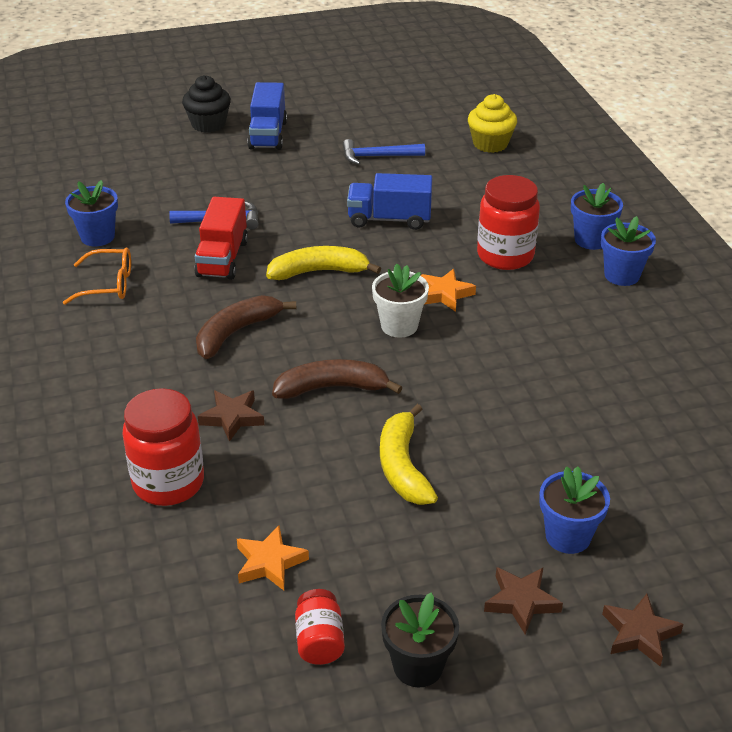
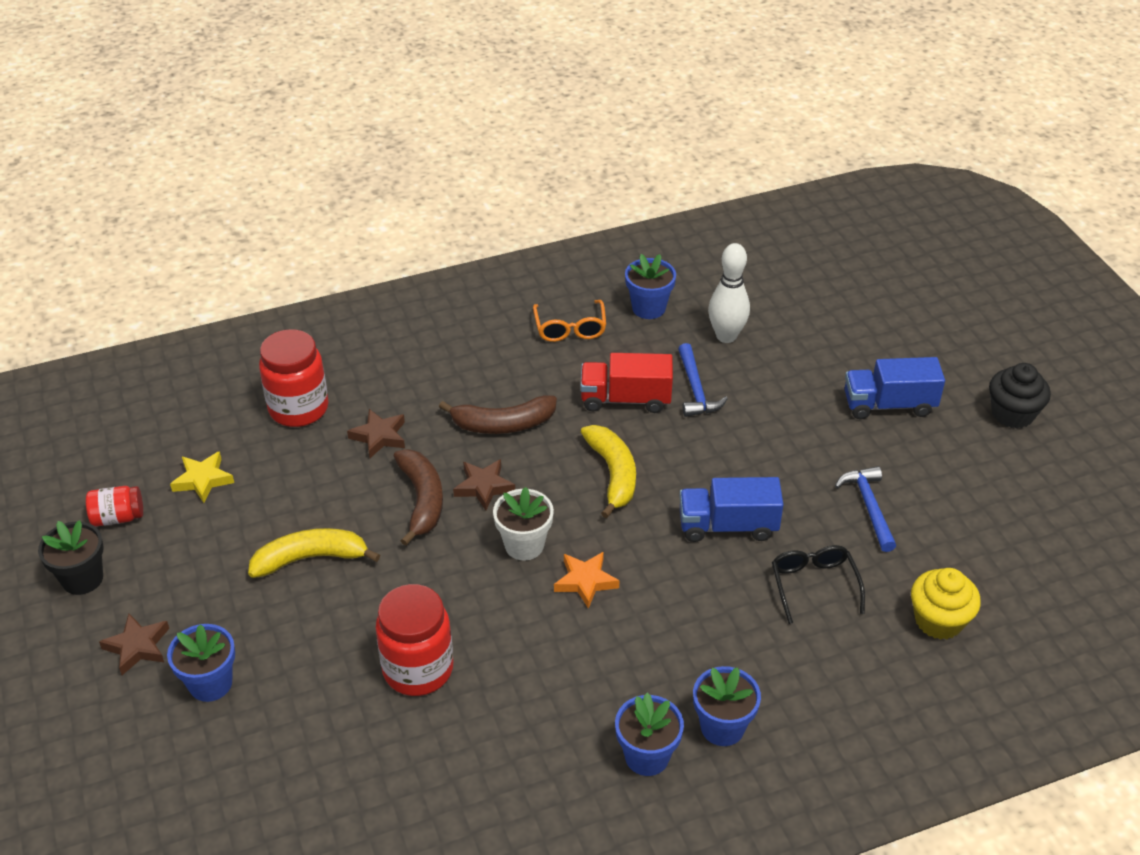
camera: 85 degrees right, 5 degrees up
black cupcake [182,75,231,133] -> black cupcake moved to [989,363,1051,428]
brown banana [196,295,296,359] -> brown banana turned 135 degrees clockwise [439,395,557,434]
orange star [237,525,309,591] -> yellow star [170,451,234,503]
blue truck [347,173,432,230] -> blue truck turned 90 degrees counterclockwise [680,477,784,542]
red jar [477,175,540,270] -> red jar moved to [375,584,453,696]
brown star [602,594,684,667] -> brown star moved to [453,459,515,510]
none -> white bowling pin [708,243,750,343]
none -> black glasses [772,545,865,624]

